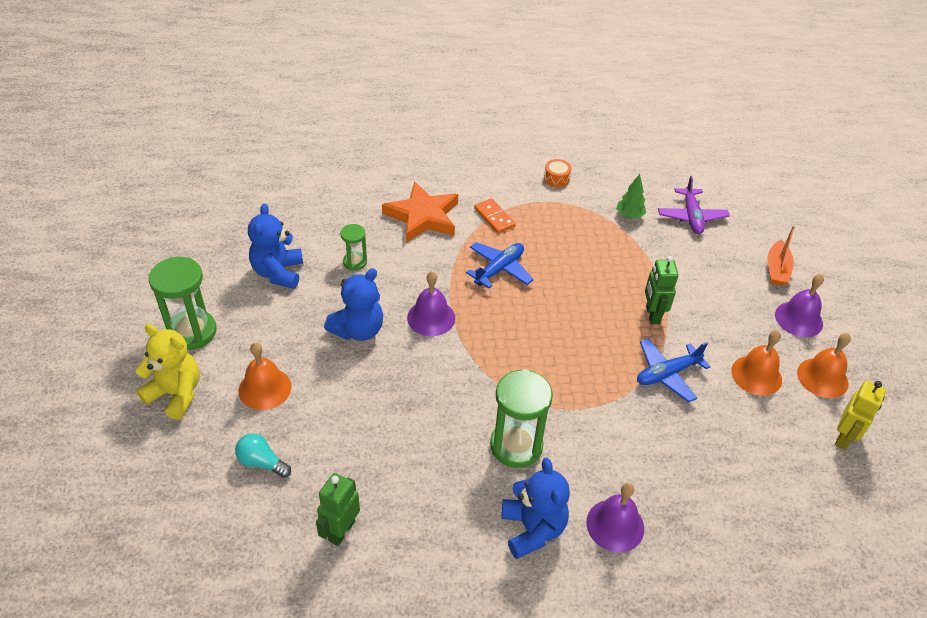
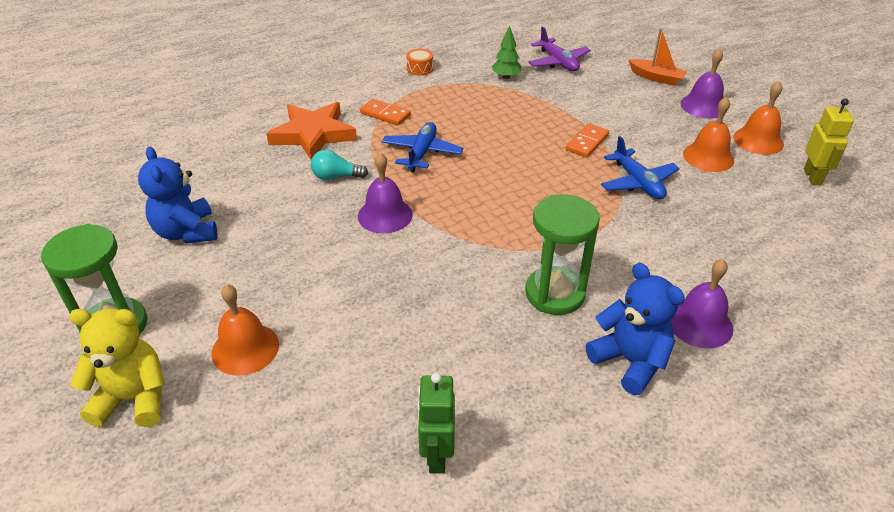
camera: 25 degrees left, 5 degrees down
turquoise light bulb [235,434,291,478] -> turquoise light bulb moved to [311,150,368,180]
blue teddy bear [324,268,383,341] -> none
green hourglass [340,224,367,271] -> none
blue plane [637,338,711,402] -> blue plane turned 60 degrees counterclockwise [601,136,680,199]
green robot [645,256,679,324] -> orange domino [566,123,609,157]
orange boat [768,226,795,286] -> orange boat turned 45 degrees counterclockwise [629,28,687,86]

